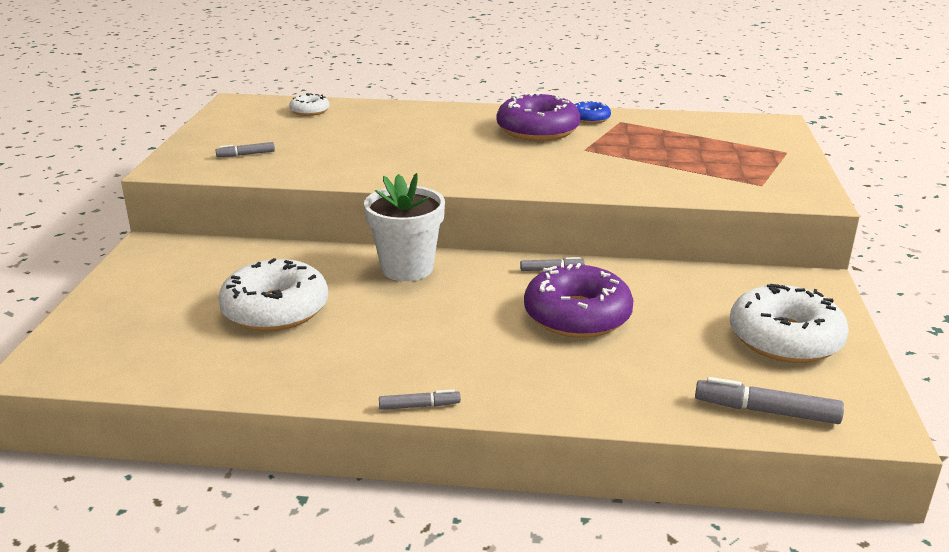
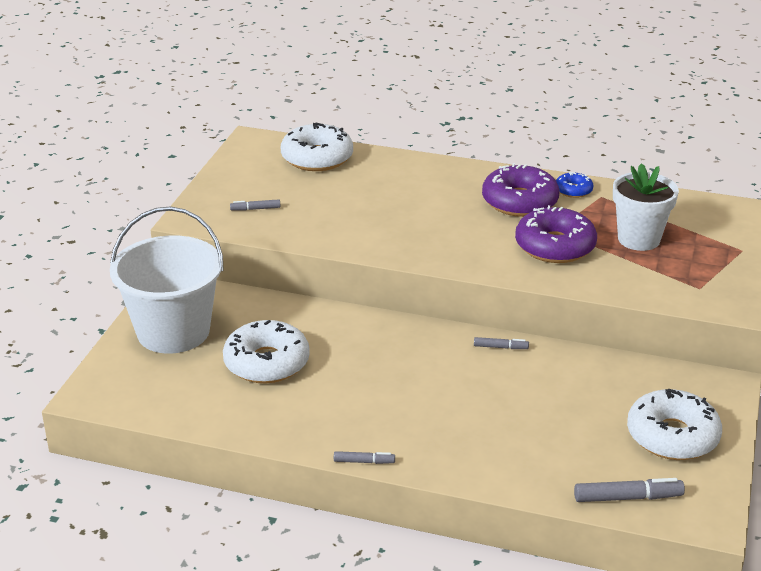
camera: 10 degrees right, 5 degrees up
white donut [289,93,330,116] -> white donut [281,123,353,171], size x1.99
white flower pot [364,173,445,281] -> white flower pot moved to [613,163,679,251]
purple donut [524,263,633,338] -> purple donut moved to [515,205,597,263]
grey marker [695,377,844,424] -> grey marker turned 150 degrees clockwise [574,478,685,502]
none -> white bucket [110,206,224,354]

